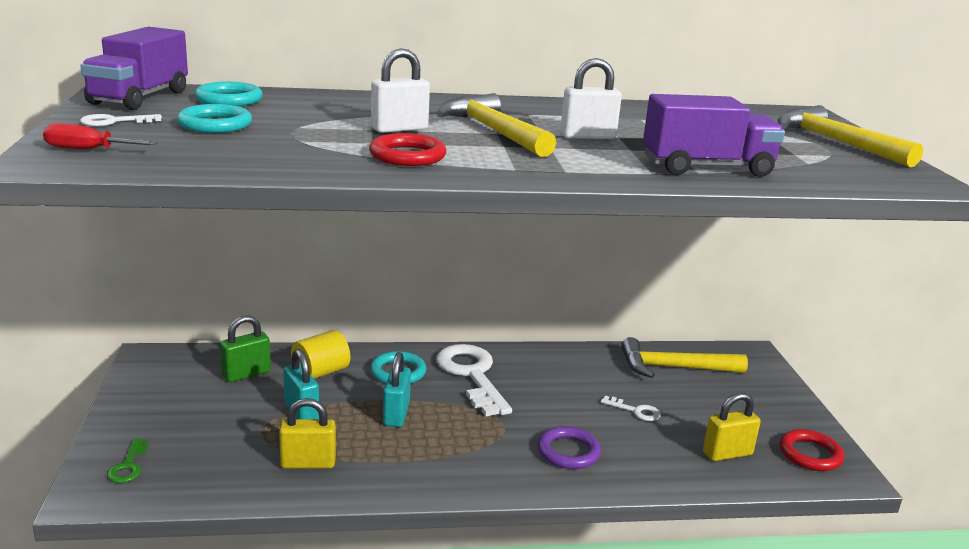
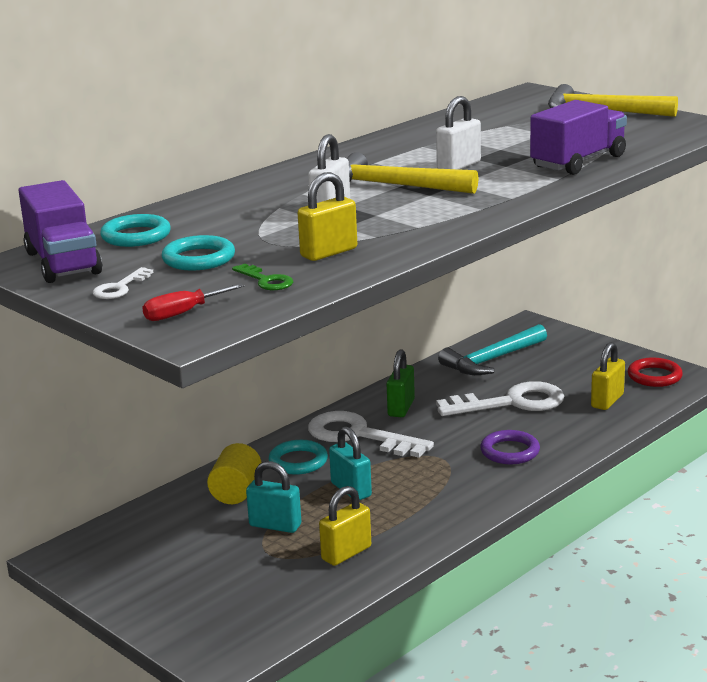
camera: 35 degrees left, 0 degrees up
green key [107,438,148,483] -> green key moved to [232,264,293,290]
green padlock [220,315,271,382] -> green padlock moved to [387,349,415,417]
red ring [369,133,446,166] -> none
white key [601,396,661,421] -> white key [436,381,564,416], size x2.25
yellow hammer [621,337,748,378] -> turquoise hammer [438,324,547,375]
none -> yellow padlock [298,172,357,261]

